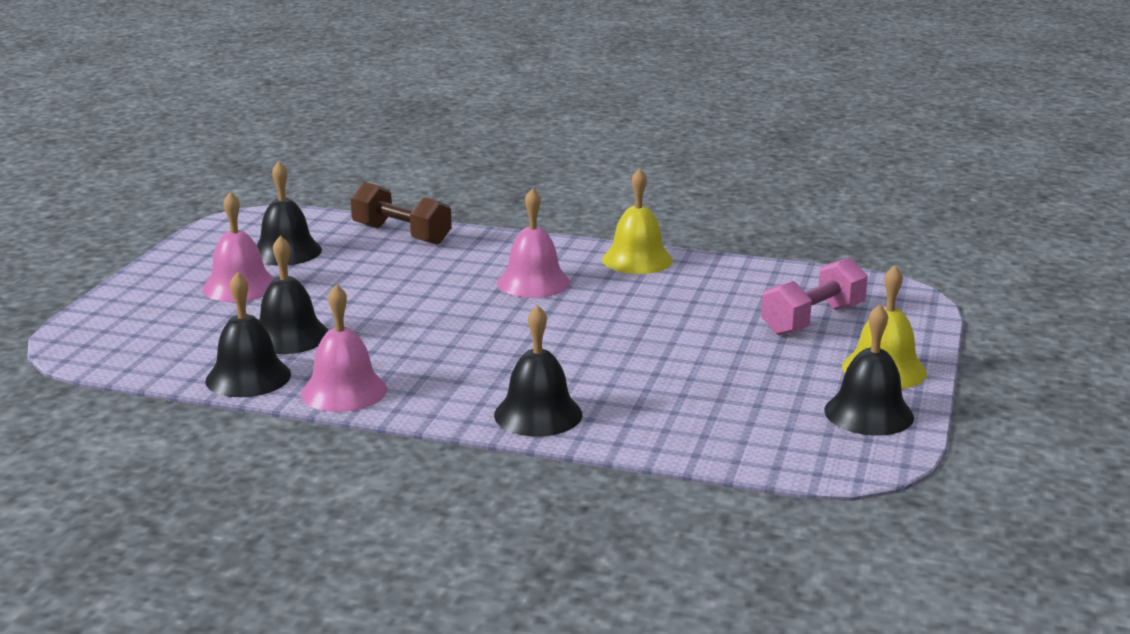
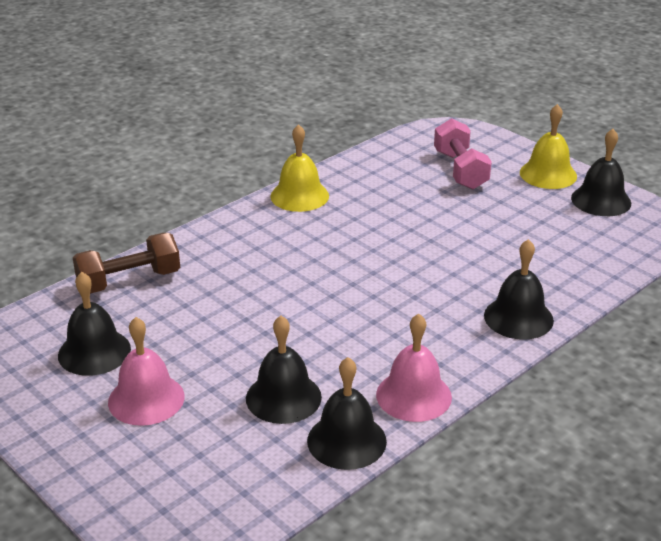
camera: 60 degrees left, 10 degrees up
pink bell [497,188,570,298] -> none

